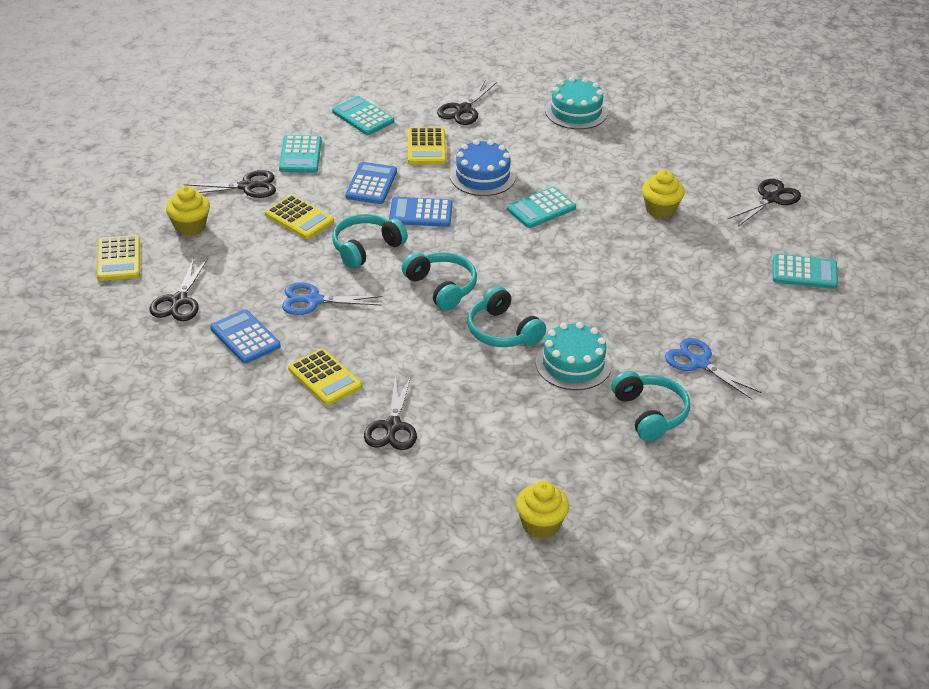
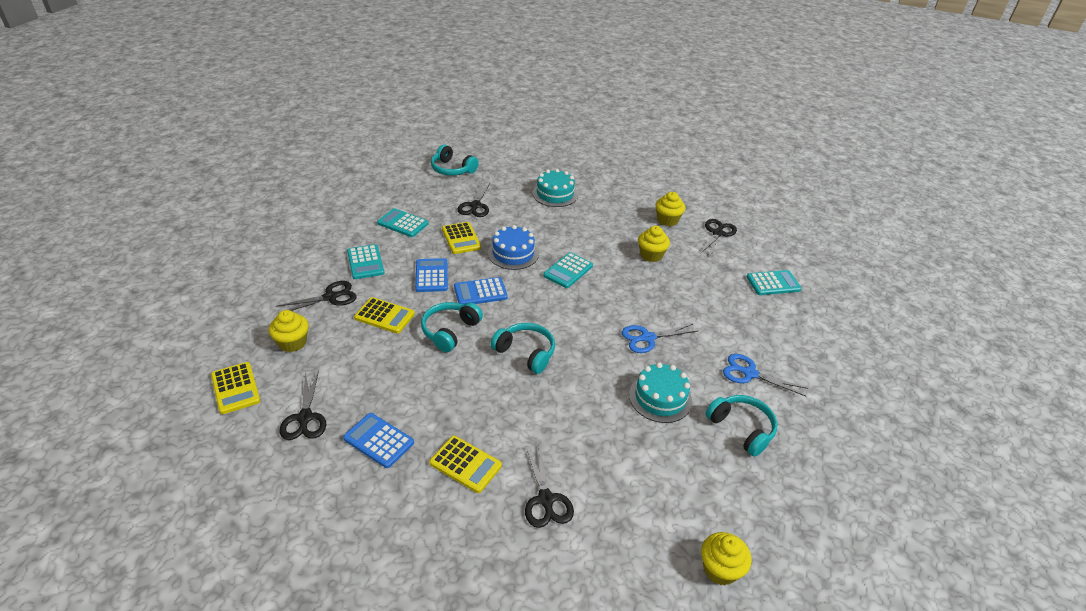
camera: 20 degrees left, 0 degrees up
blue scissors [282,282,382,315] -> blue scissors moved to [622,324,697,353]
turquoise headphones [468,286,546,347] -> turquoise headphones moved to [431,145,479,176]
none -> yellow cupcake [655,192,685,226]

